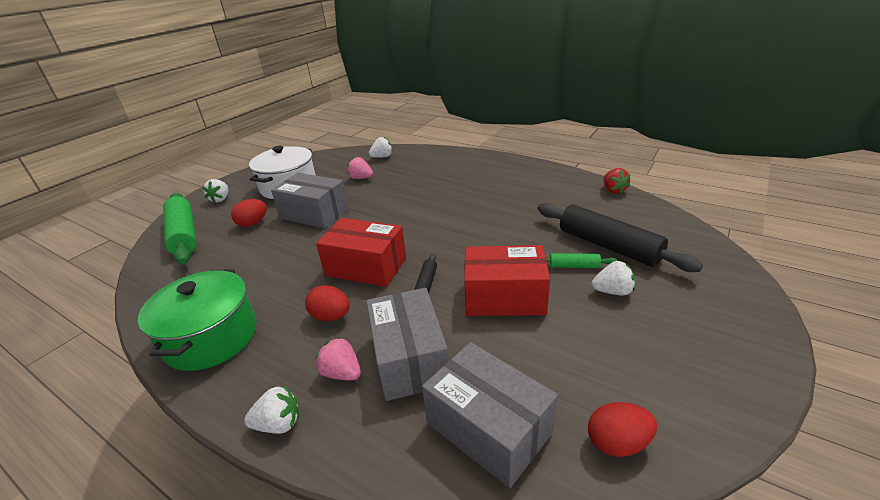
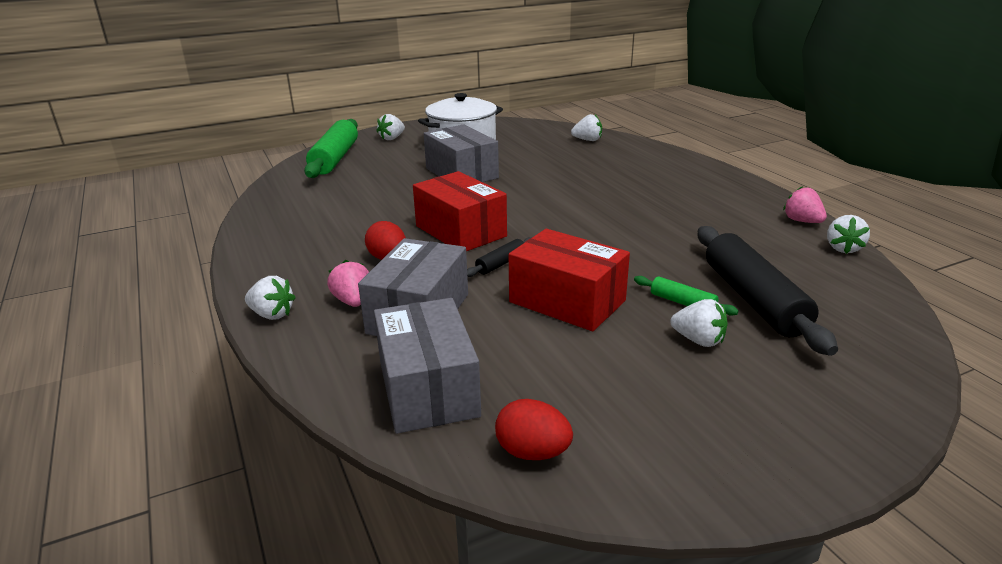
camera: 30 degrees right, 5 degrees down
green pot [138,269,257,371] -> none
red egg [231,199,267,227] -> none
pink strawberry [347,157,373,179] -> pink strawberry moved to [783,186,827,223]
red strawberry [603,168,630,194] -> white strawberry [827,215,870,254]

